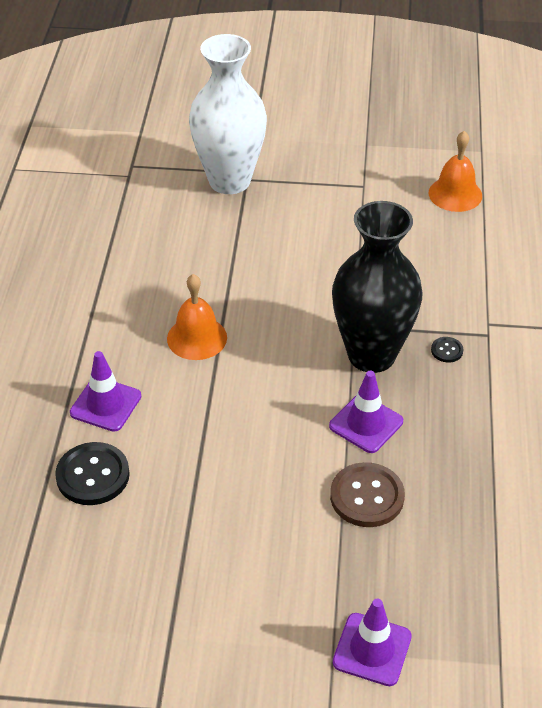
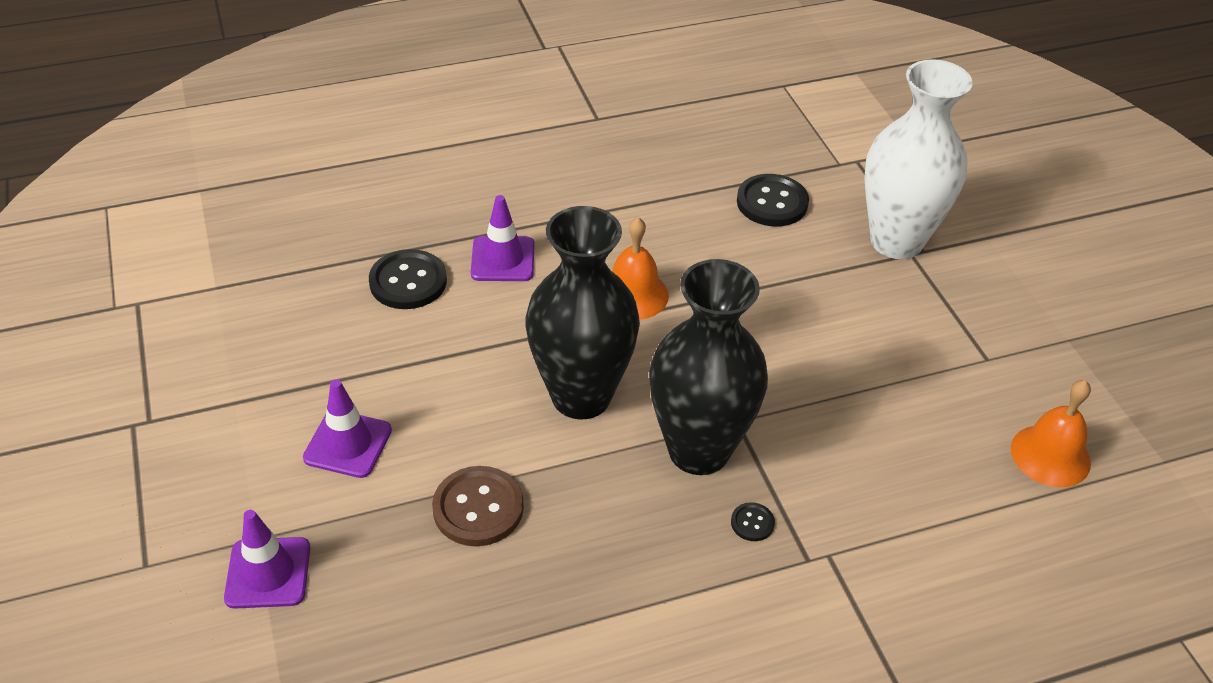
camera: 65 degrees right, 0 degrees up
purple traffic cone [329,371,403,453] -> purple traffic cone moved to [303,379,392,478]
none -> black vase [526,206,640,419]
none -> black button [737,174,809,226]

